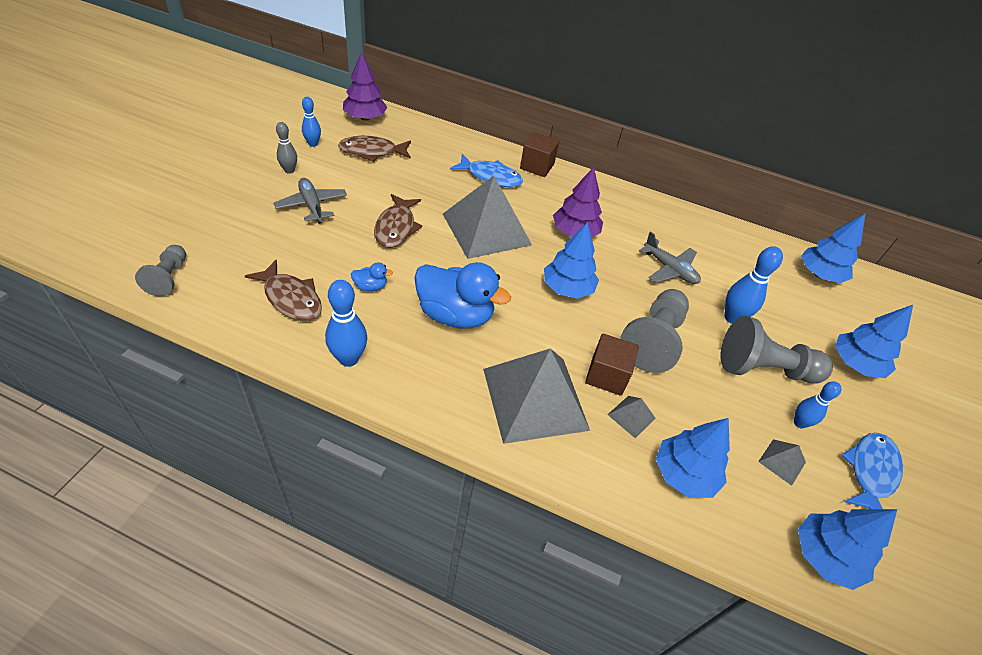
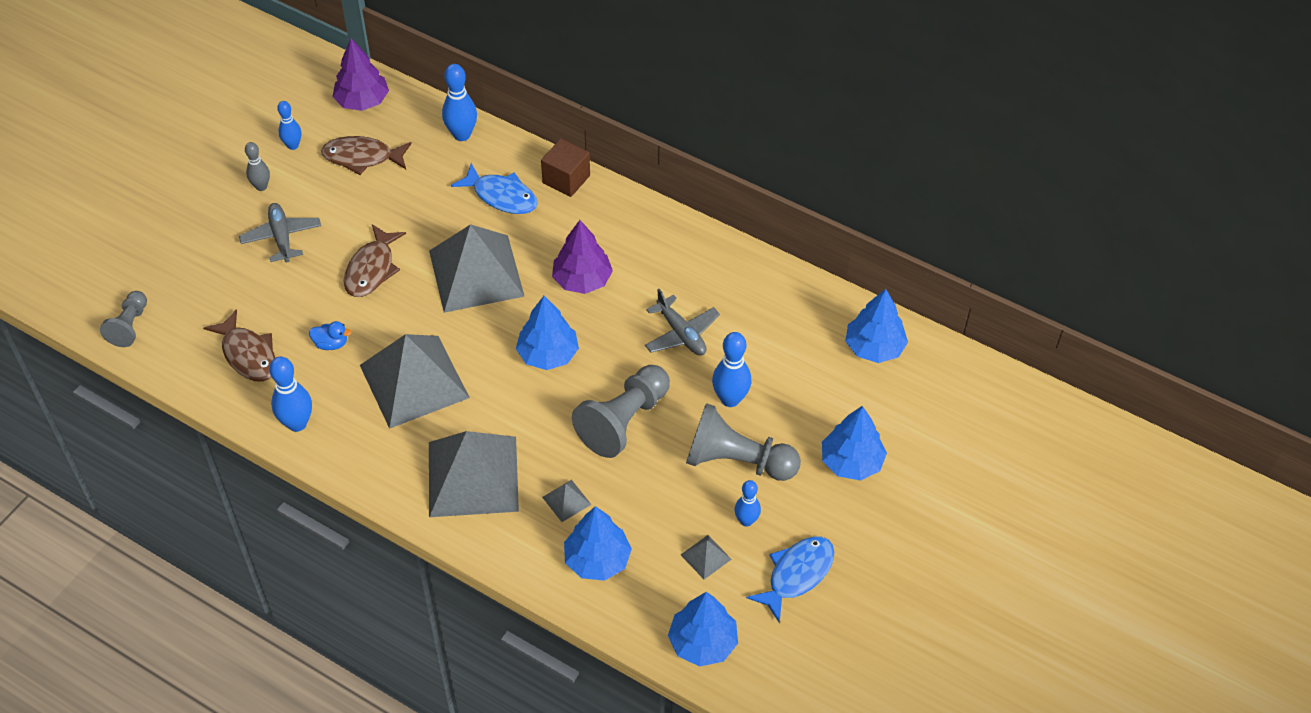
camera: 15 degrees right, 5 degrees up
blue duck [414,262,511,329] -> grey pyramid [360,334,470,429]
brown cube [585,333,639,396] -> none
none -> blue bowling pin [442,64,477,141]

